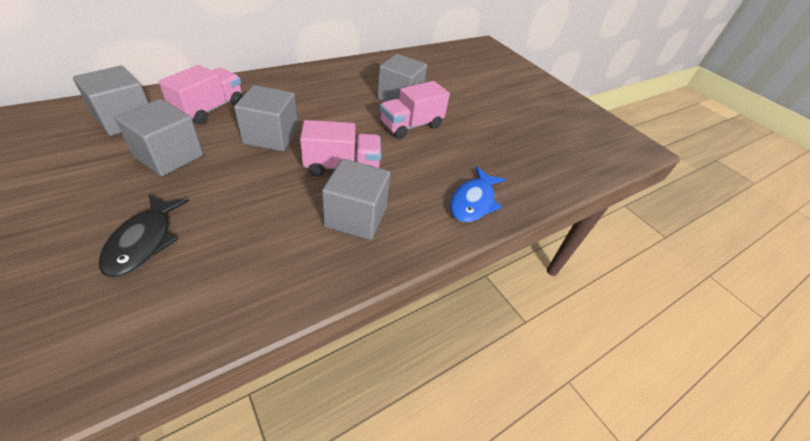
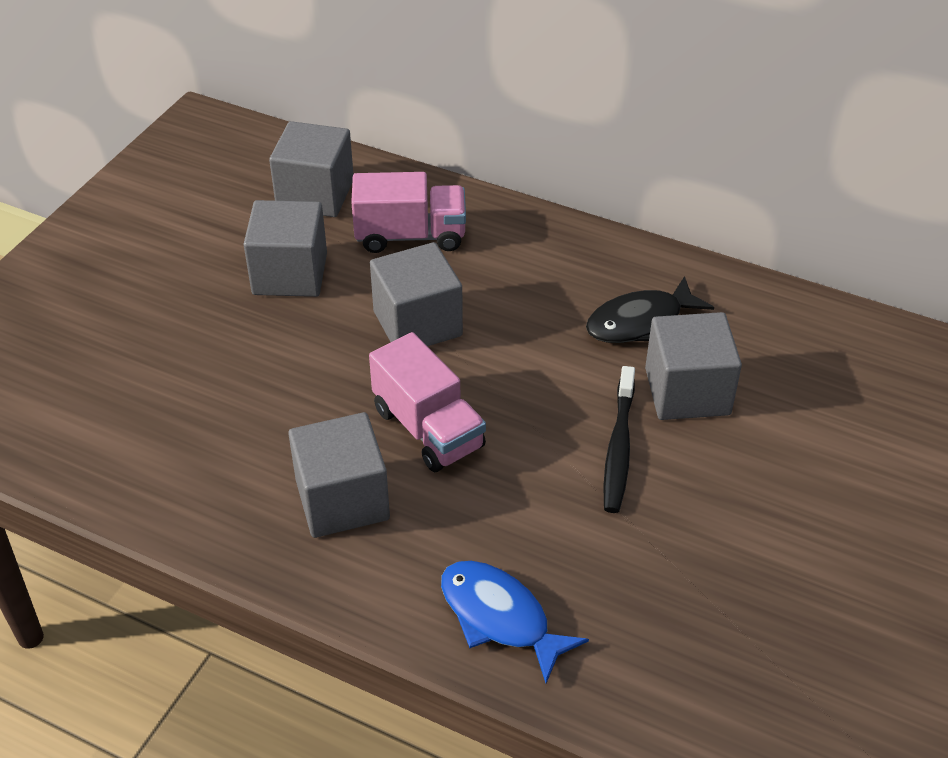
camera: 65 degrees right, 0 degrees up
black fish [99,194,189,277] -> black fish moved to [586,276,714,343]
pink truck [380,81,450,139] -> black toothbrush [603,366,635,513]
blue fish [450,167,506,222] -> blue fish turned 45 degrees clockwise [441,561,589,683]

